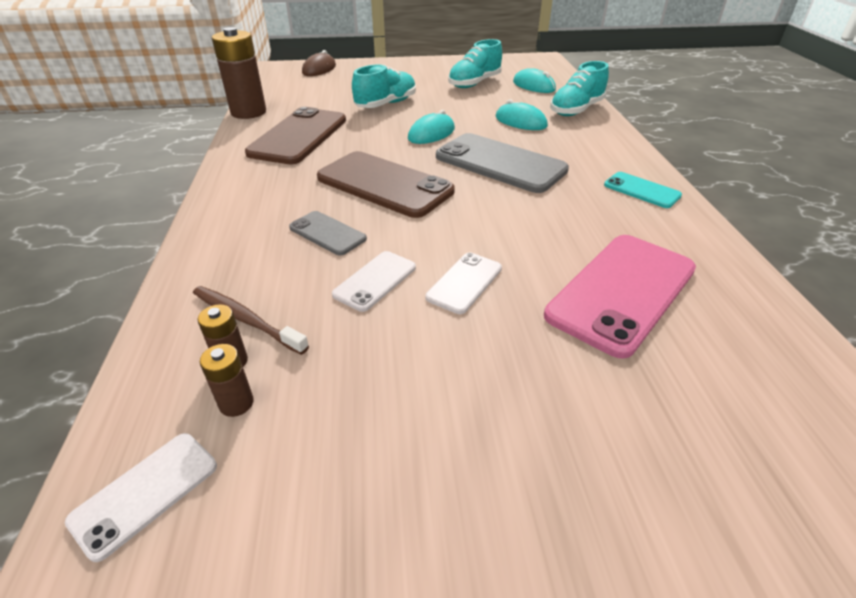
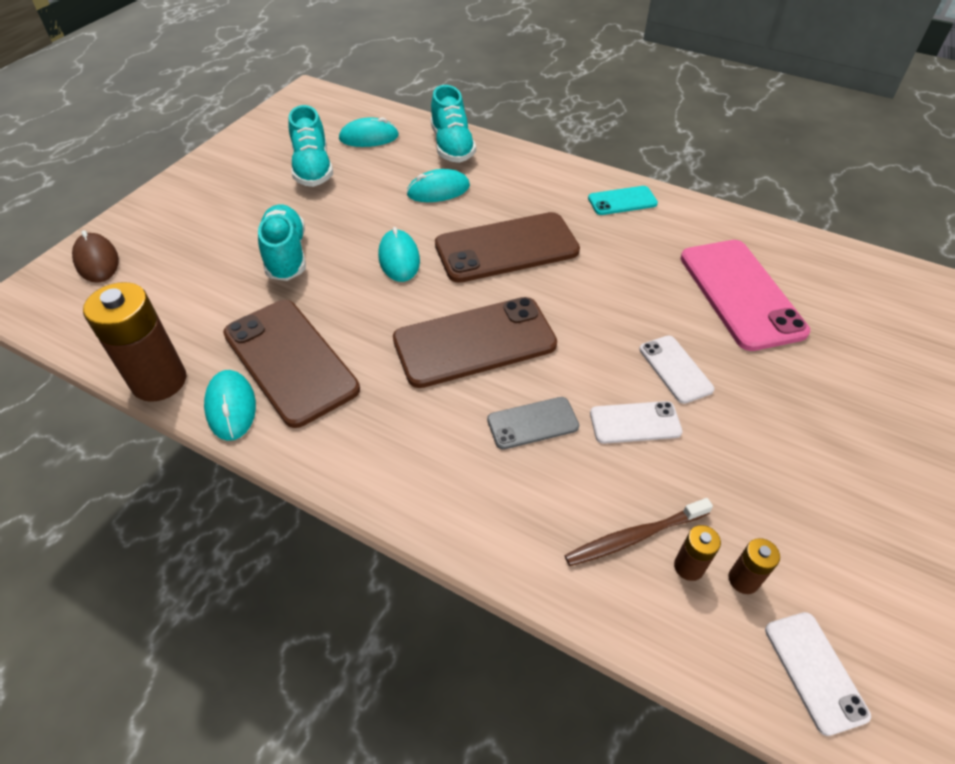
camera: 55 degrees left, 10 degrees up
white phone [332,251,416,312] -> white phone turned 75 degrees counterclockwise [590,401,683,444]
grey phone [436,133,569,193] -> brown phone [435,212,580,283]
none -> turquoise mouse [204,370,256,441]

